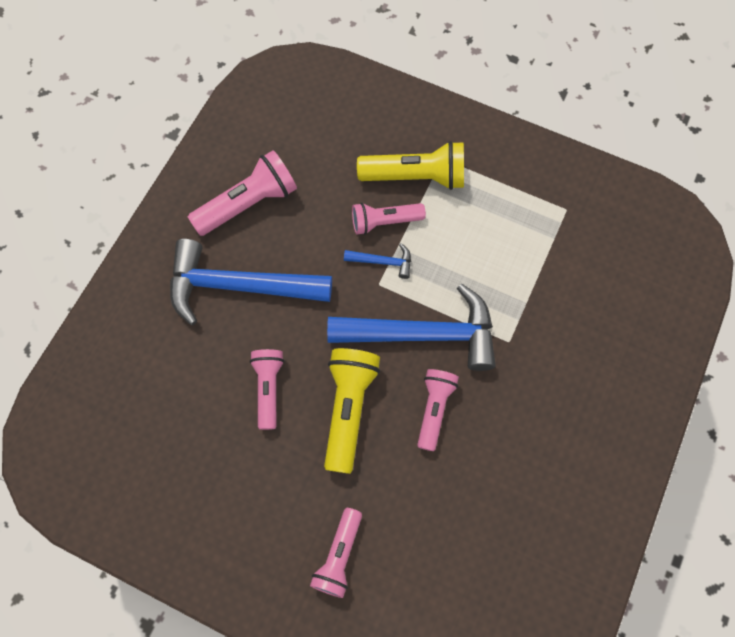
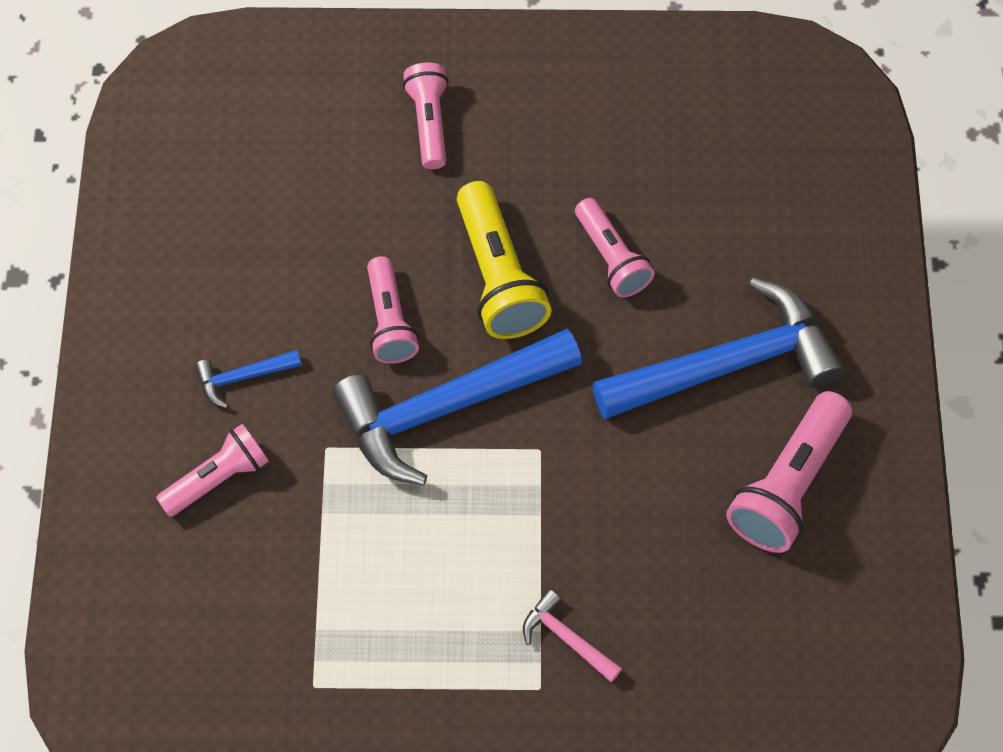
camera: 155 degrees right, 5 degrees down
blue hammer [344,243,411,279] -> blue hammer moved to [195,350,301,408]
pink flashlight [352,203,426,235] -> pink flashlight moved to [156,424,269,517]
yellow flashlight [357,141,464,190] -> pink hammer [523,589,622,682]

